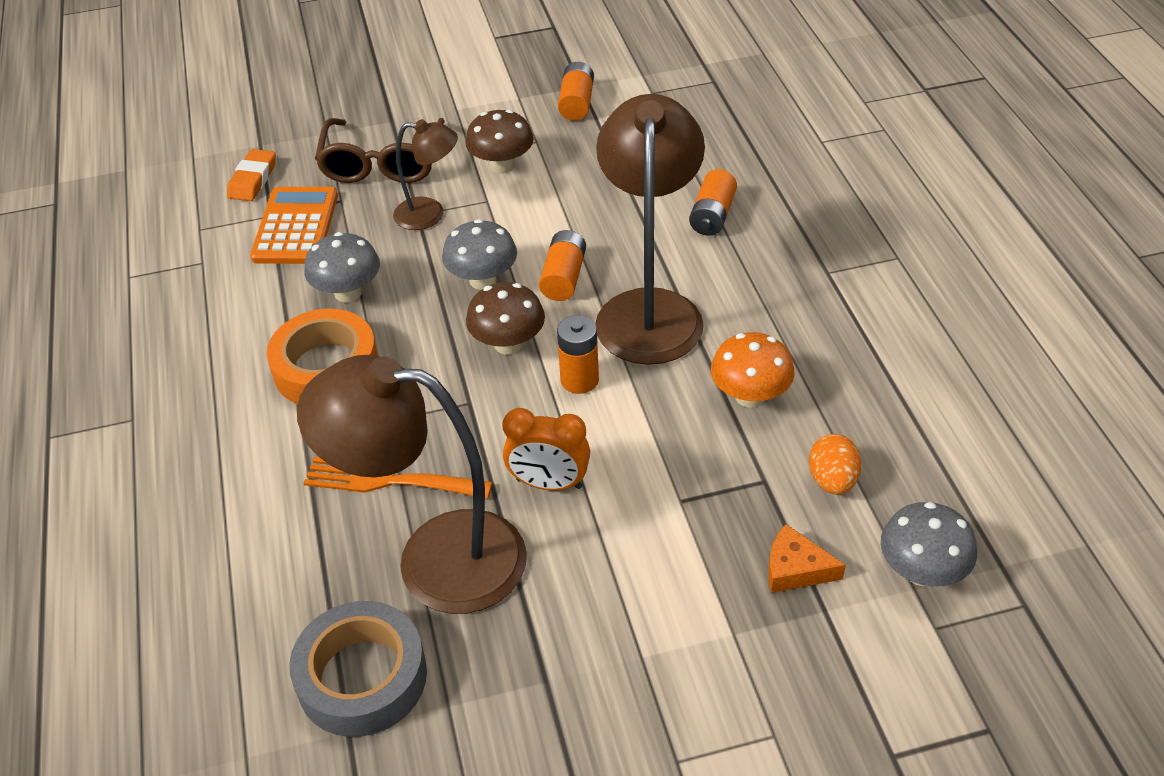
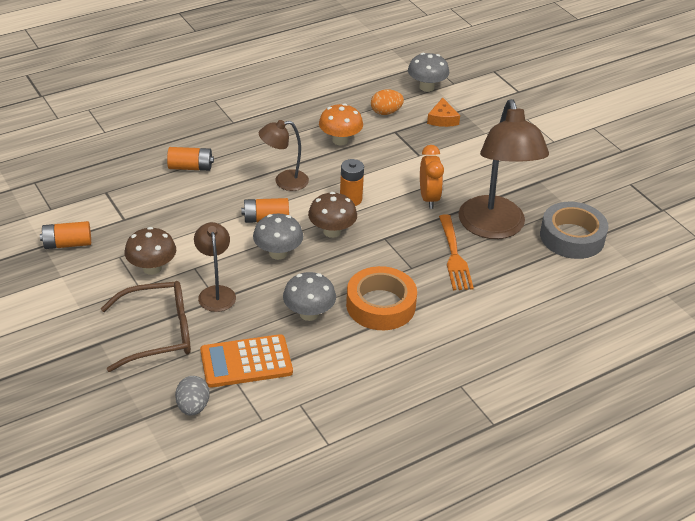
camera: 110 degrees left, 5 degrees down
orange eraser [227,149,276,201] -> grey egg [175,376,210,416]
brown lamp [595,94,705,365] -> brown lamp [259,120,309,191], size x0.52

